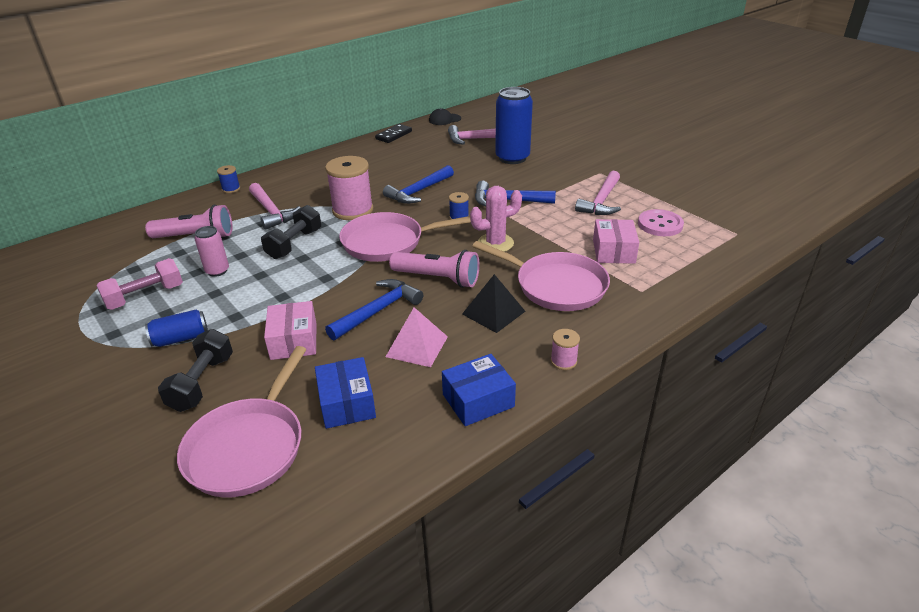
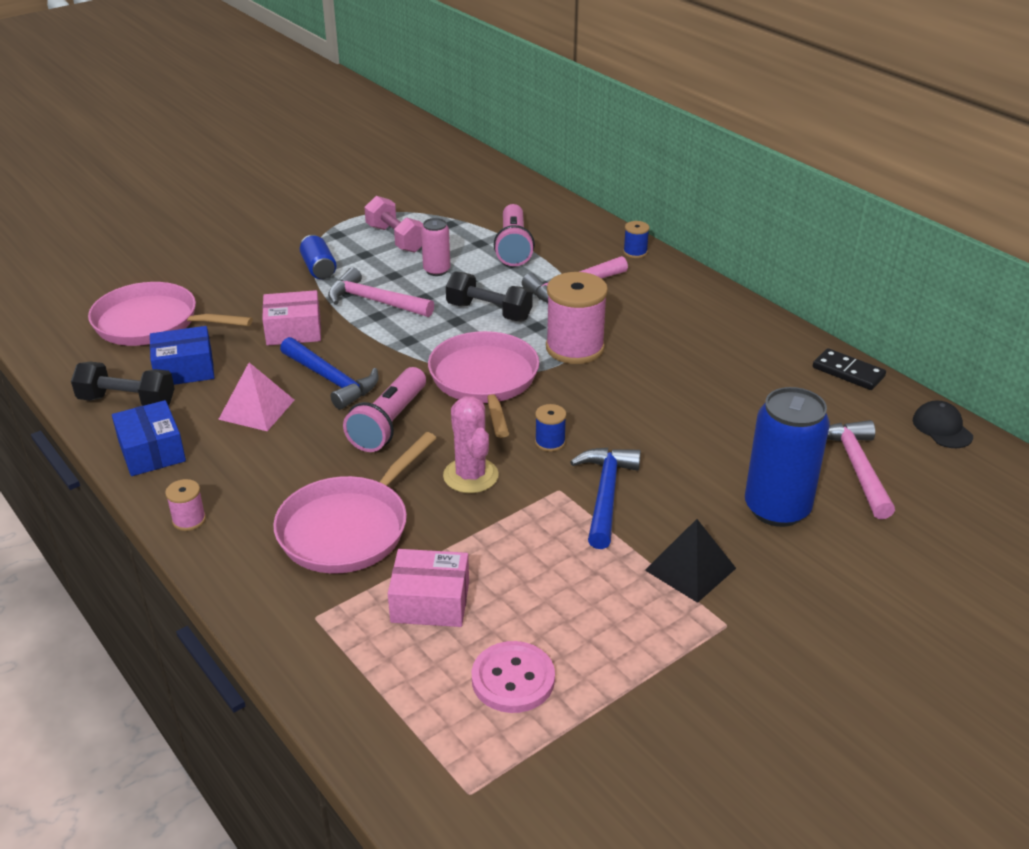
camera: 90 degrees right, 0 degrees up
black dumbbell [158,329,233,412] -> black dumbbell moved to [71,362,175,406]
blue hammer [383,165,454,204] -> none
black pyramid [462,274,525,333] -> black pyramid moved to [645,519,736,603]
pink hammer [575,171,621,215] -> pink hammer moved to [328,268,434,317]

